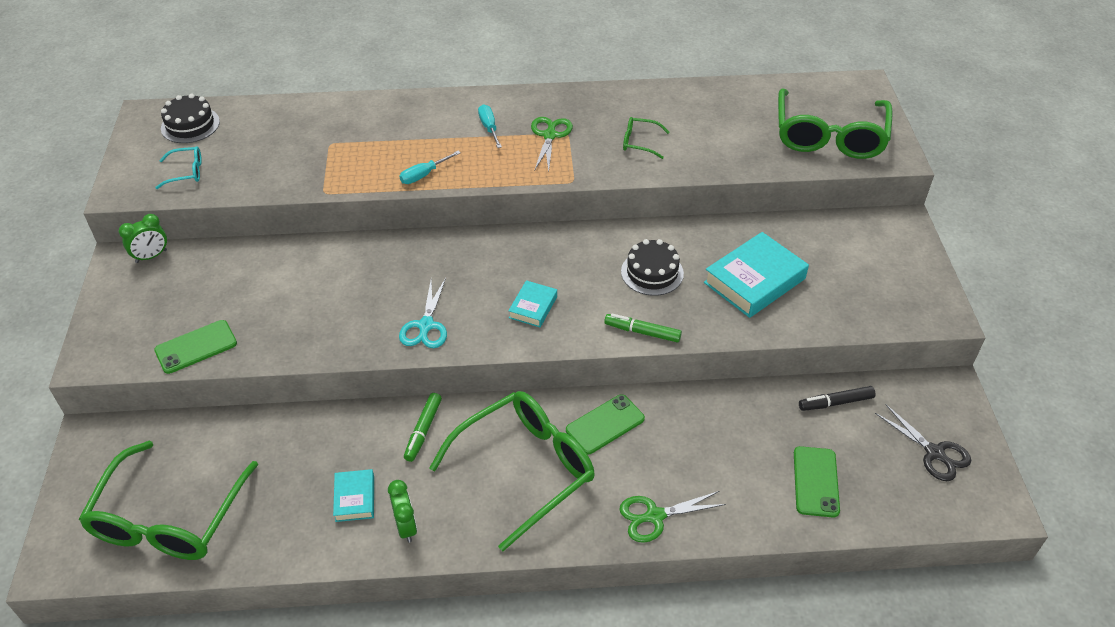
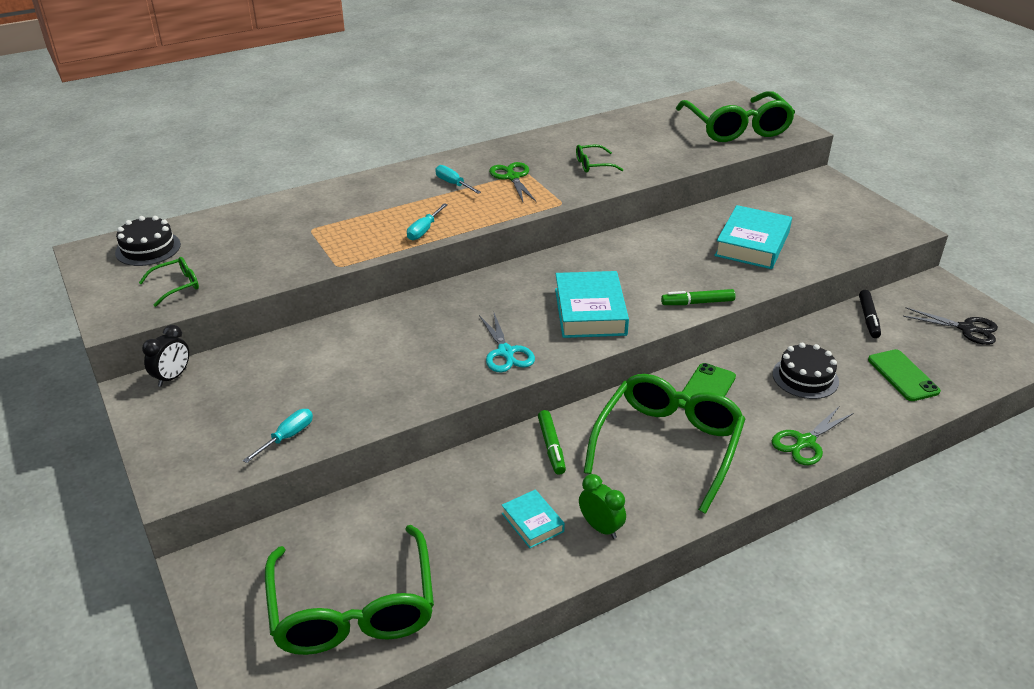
camera: 25 degrees left, 10 degrees down
green clock [119,214,167,263] -> black clock [142,325,189,387]
green phone [154,320,237,374] -> turquoise screwdriver [243,409,313,463]
turquoise glasses [155,146,202,189] -> green glasses [139,257,199,307]
turquoise book [508,280,557,327] -> turquoise book [555,271,629,338], size x1.87
black cake [621,239,684,296] -> black cake moved to [772,343,839,399]
black marker [799,386,876,411] -> black marker turned 45 degrees counterclockwise [859,290,881,338]

